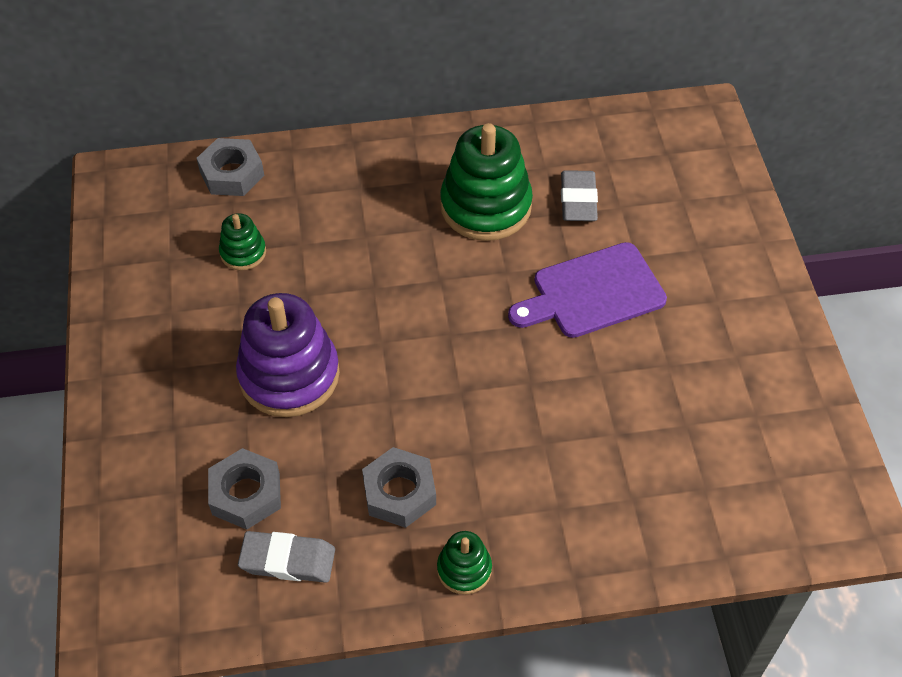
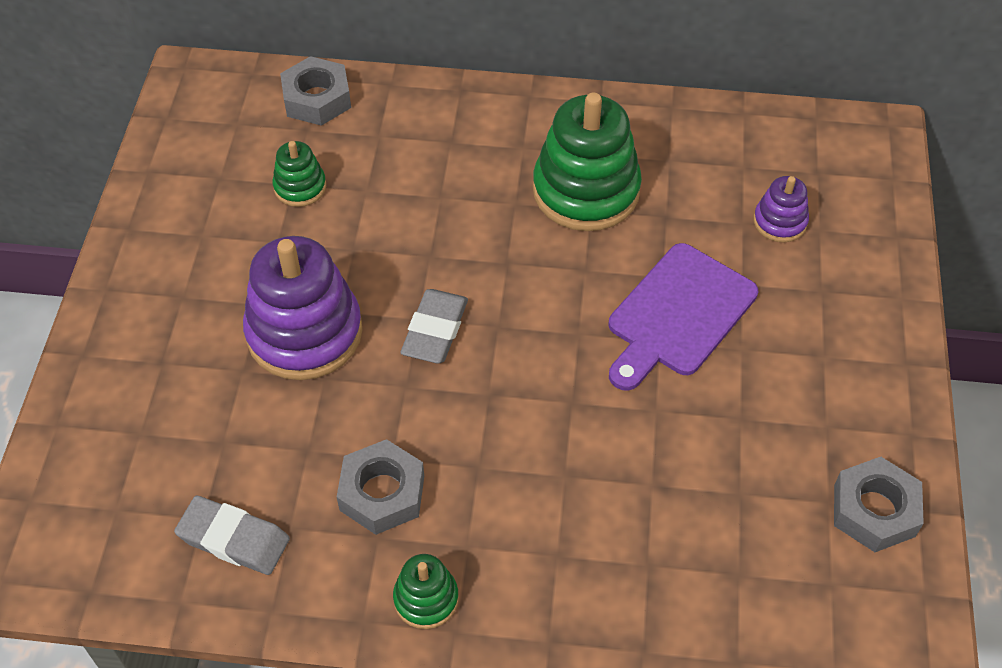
camera: 15 degrees right, 0 degrees up
grey nut [208,448,281,530] -> grey nut moved to [834,457,924,552]
purple cutting board [508,242,667,338] -> purple cutting board turned 45 degrees counterclockwise [609,243,758,391]
grey eraser [561,170,598,221] -> grey eraser moved to [400,289,468,364]
none -> purple stacking toy [754,176,809,243]

